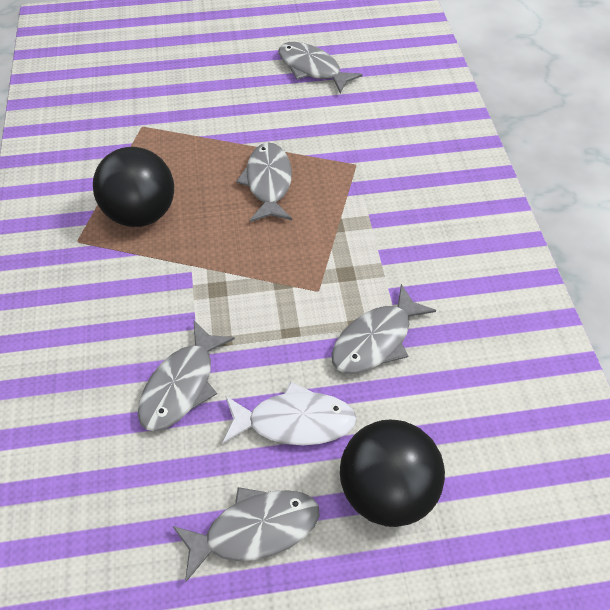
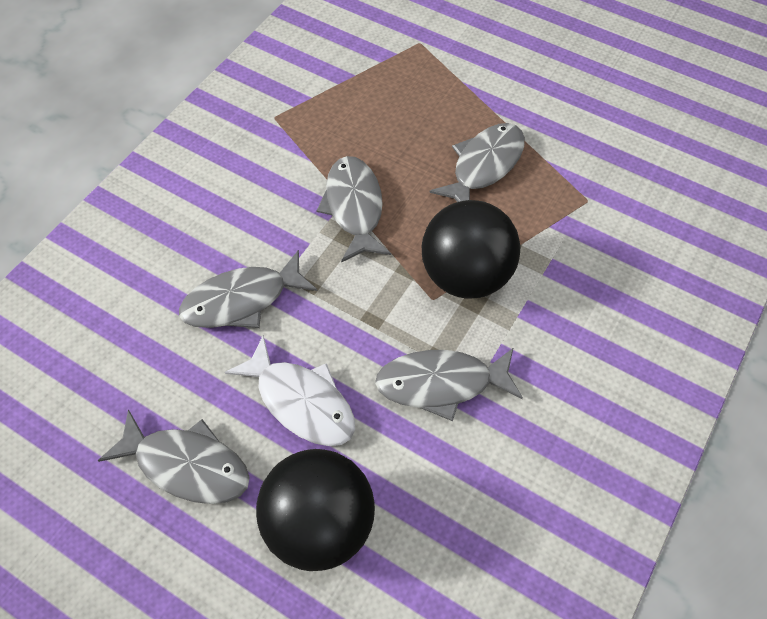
camera: 40 degrees right, 5 degrees up
black ball [93,147,174,227] -> black ball moved to [422,200,520,298]
grey fish [278,42,363,94] -> grey fish moved to [316,156,391,262]

